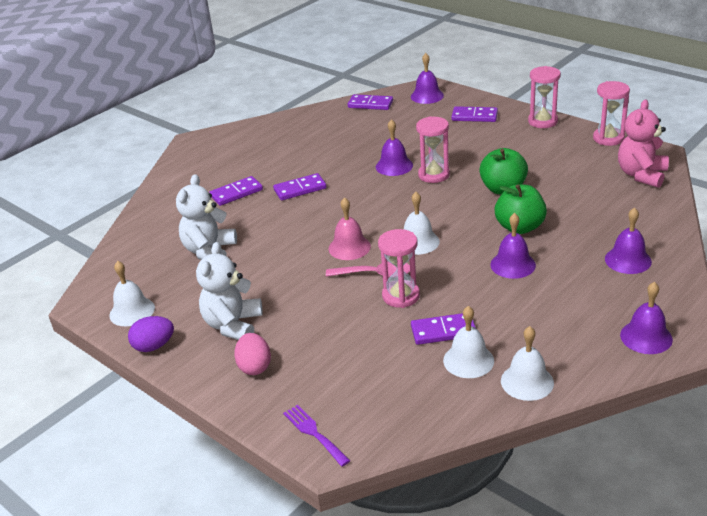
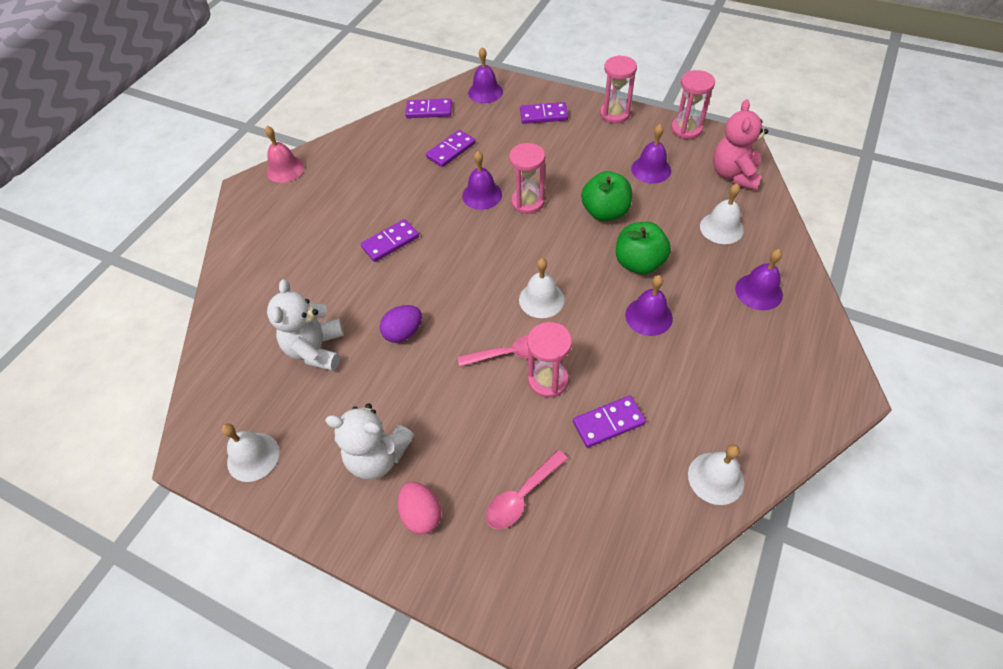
camera: 15 degrees left, 20 degrees up
purple egg [128,316,174,352] -> purple egg moved to [380,305,422,343]
white teddy bear [196,242,263,340] -> white teddy bear turned 75 degrees counterclockwise [325,403,414,479]
purple domino [209,176,263,206] -> purple domino moved to [426,130,476,167]
purple fork [283,405,350,467] -> none
pink bell [328,197,371,260] -> pink bell moved to [265,126,304,183]
white bell [443,306,494,378] -> white bell moved to [700,184,744,244]
purple bell [620,282,673,354] -> purple bell moved to [631,124,671,184]
none -> pink spoon [486,450,568,529]

